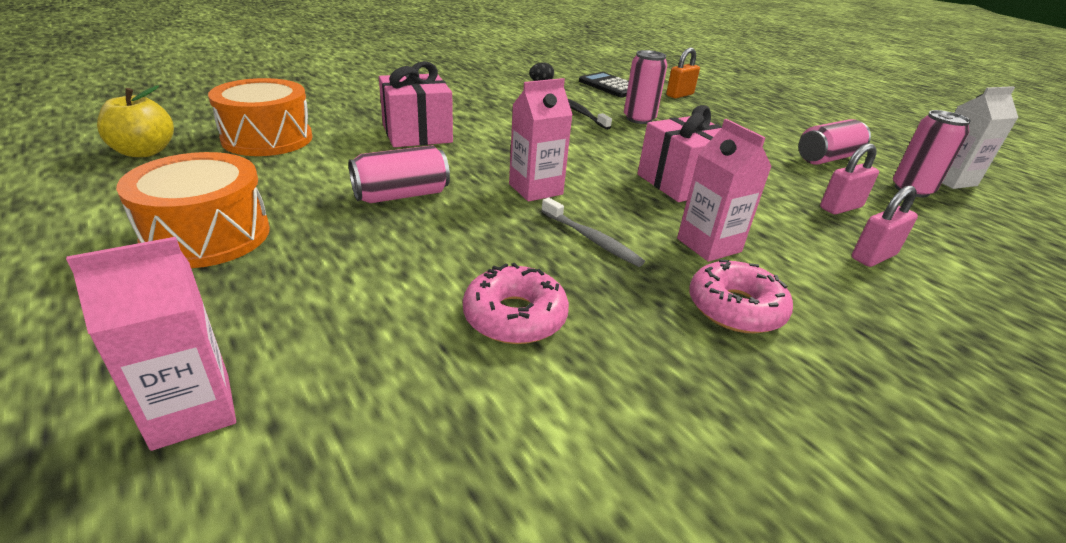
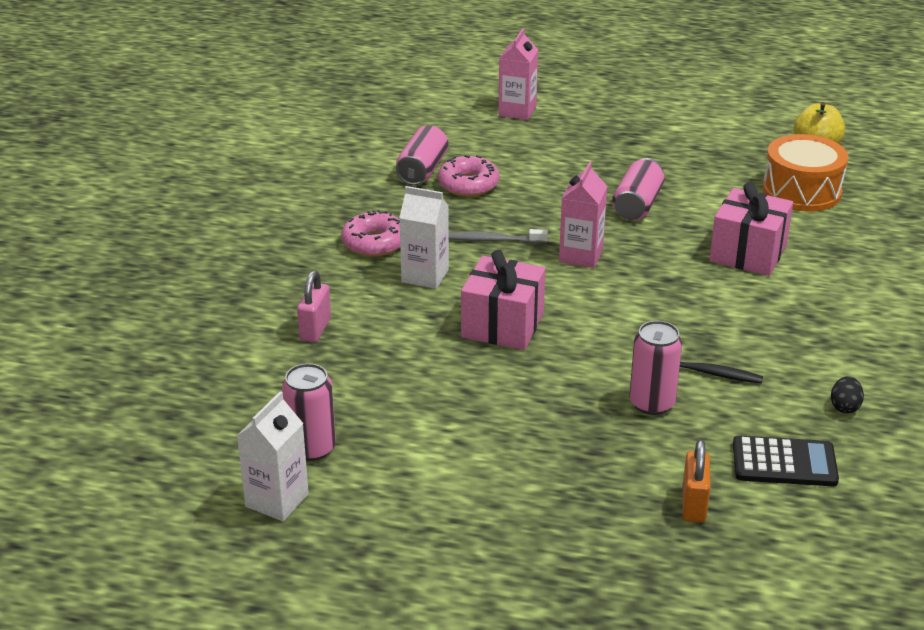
camera: 140 degrees right, 0 degrees up
orange drum [116,152,270,268] -> none
pink carton [677,119,772,262] -> white carton [399,186,449,289]
pink can [798,119,871,165] -> pink can moved to [396,125,448,185]
pink padlock [820,143,879,215] -> none

